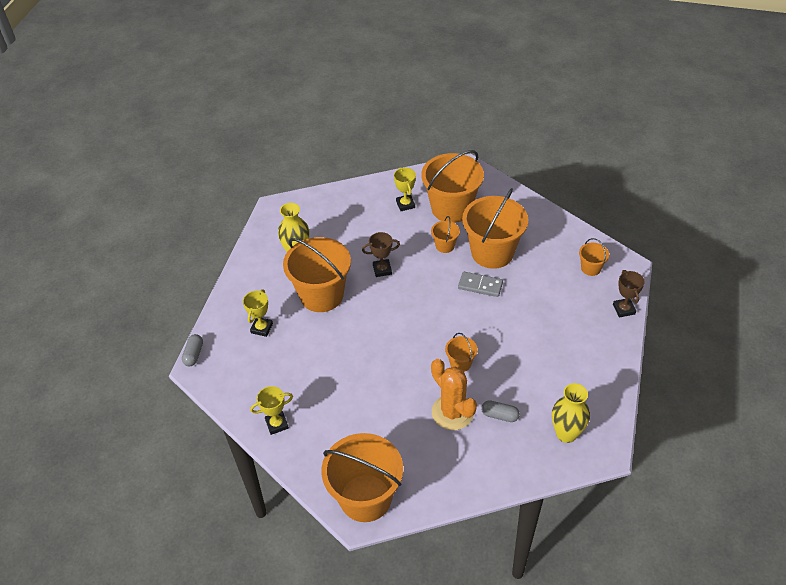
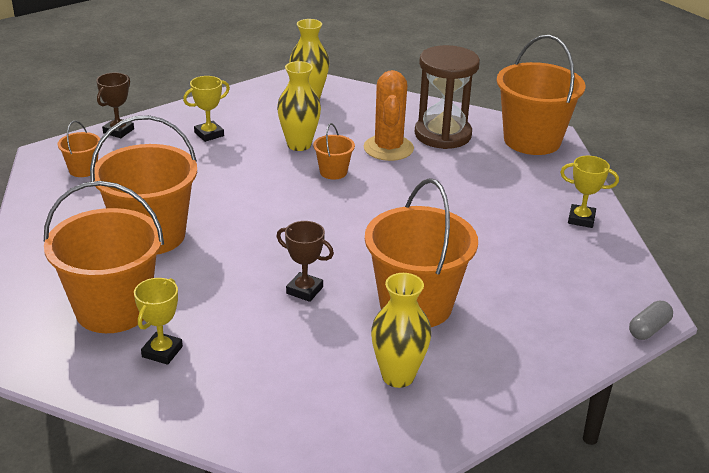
camera: 145 degrees left, 15 degrees down
yellow trophy [243,289,273,337] -> yellow trophy moved to [183,76,230,142]
orange bucket [431,216,460,253] -> none
grey domino [458,272,503,297] -> none
grey capsule [481,400,520,422] -> none
none -> yellow vase [277,61,321,151]
none -> brown hourglass [415,45,480,149]

